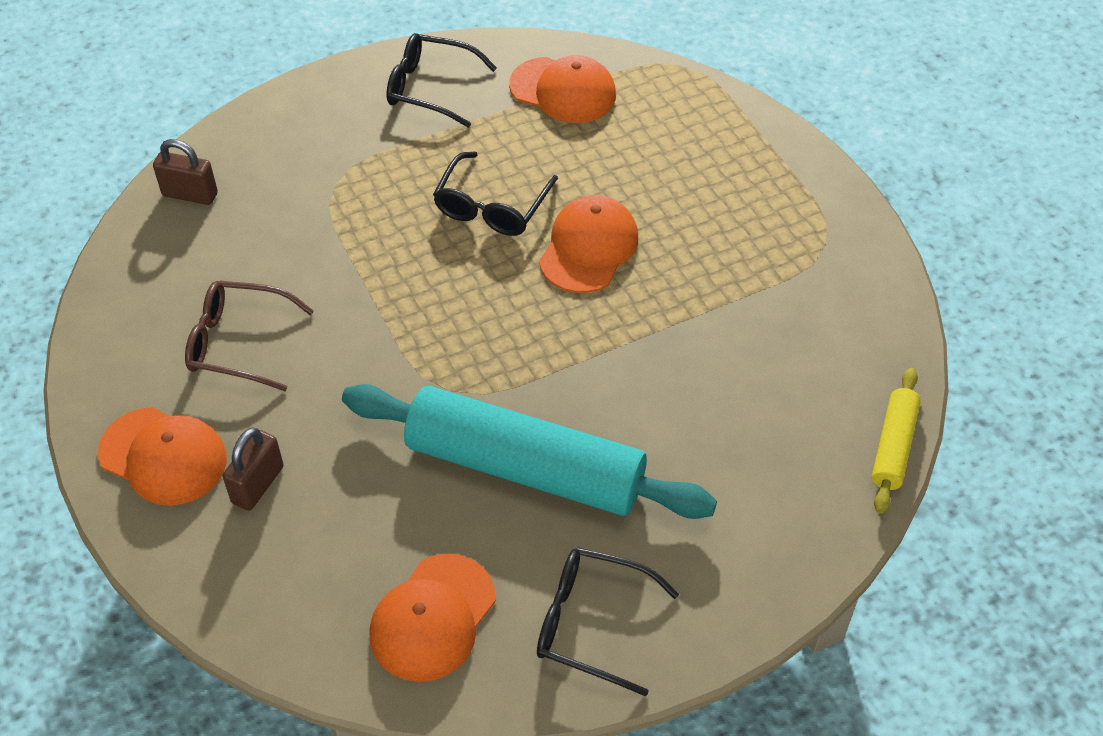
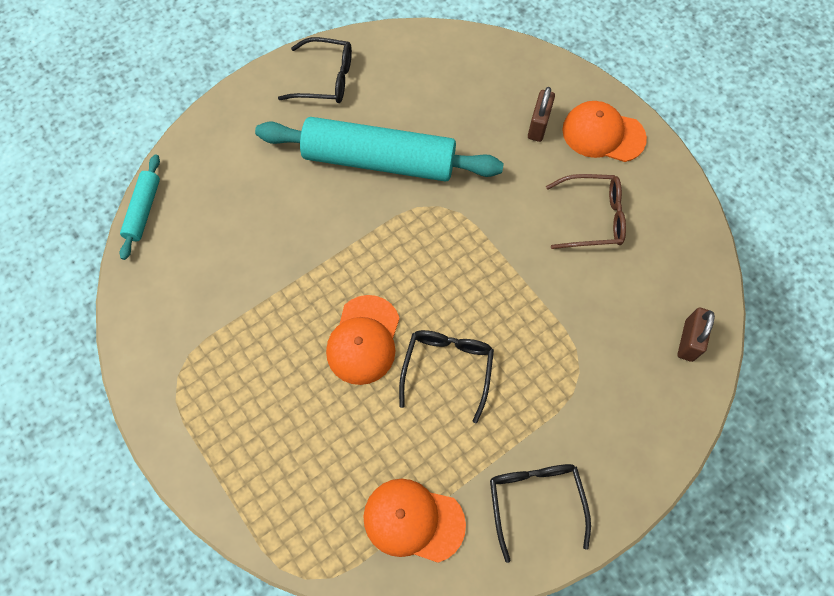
camera: 170 degrees right, 15 degrees up
brown padlock [153,139,218,205] -> brown padlock turned 75 degrees counterclockwise [678,308,715,362]
orange cap [369,554,496,682] -> none
black glasses [386,33,497,127] -> black glasses turned 105 degrees counterclockwise [490,464,591,563]
yellow rolling pin [872,368,921,514] -> turquoise rolling pin [120,155,160,260]

